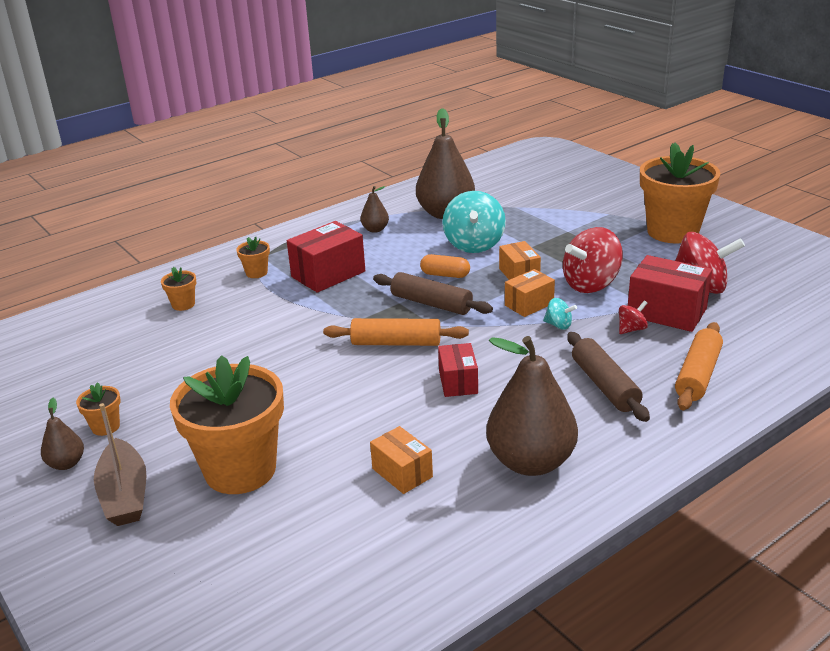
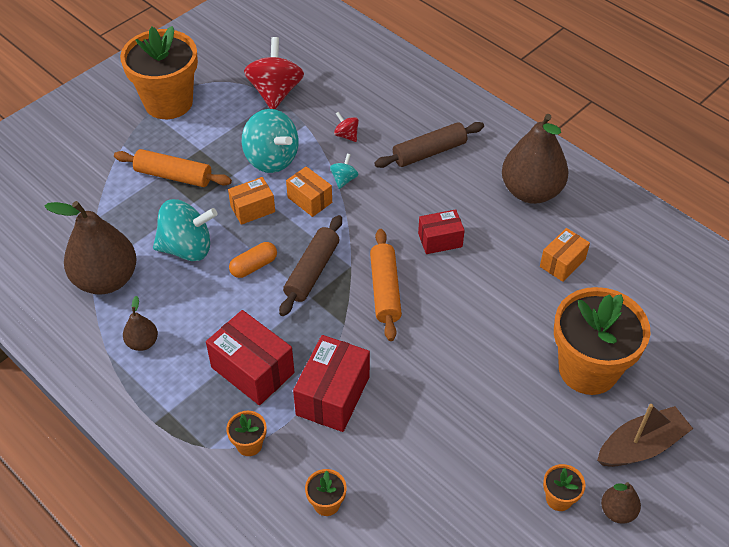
camera: 100 degrees left, 20 degrees up
orange capsule [420,254,470,278] -> orange capsule turned 45 degrees clockwise [229,242,277,278]
red spinning top [563,227,623,293] -> turquoise spinning top [242,109,299,173]
red box [628,255,712,332] -> red box moved to [293,335,370,432]
orange rolling pin [675,322,723,410] -> orange rolling pin moved to [114,149,232,187]

